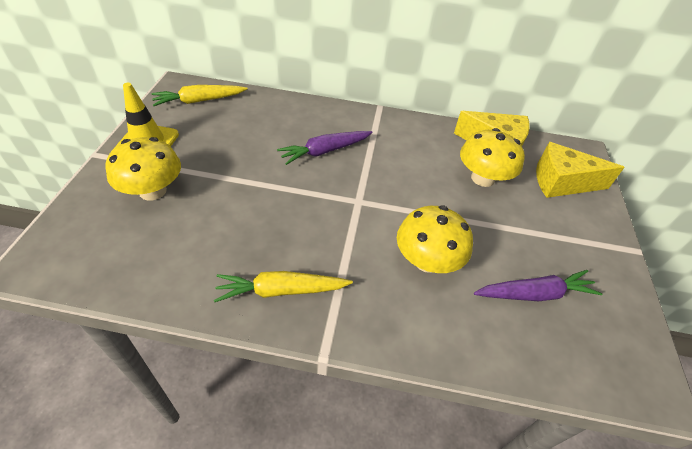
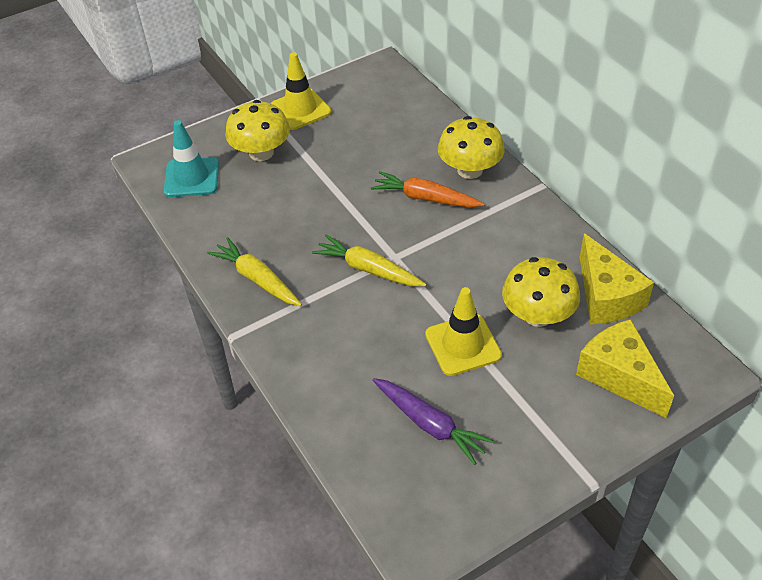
camera: 55 degrees right, 0 degrees up
yellow carrot [152,85,247,106] -> yellow carrot moved to [312,235,426,286]
purple carrot [277,131,373,165] -> orange carrot [371,171,485,208]
yellow mushroom [397,206,473,273] -> yellow mushroom moved to [438,116,505,179]
none -> turquoise traffic cone [163,120,219,197]
none -> yellow traffic cone [425,287,502,376]

